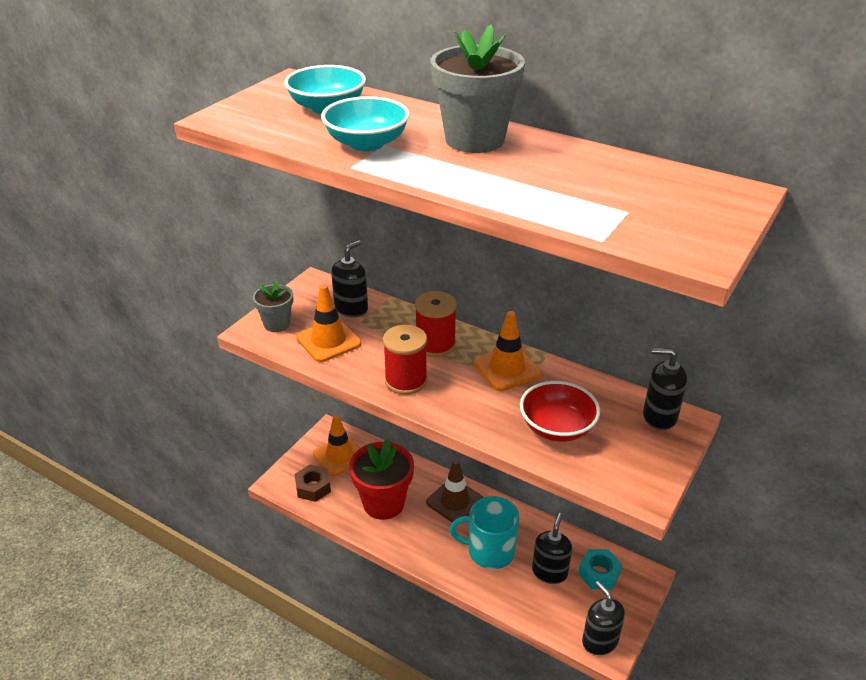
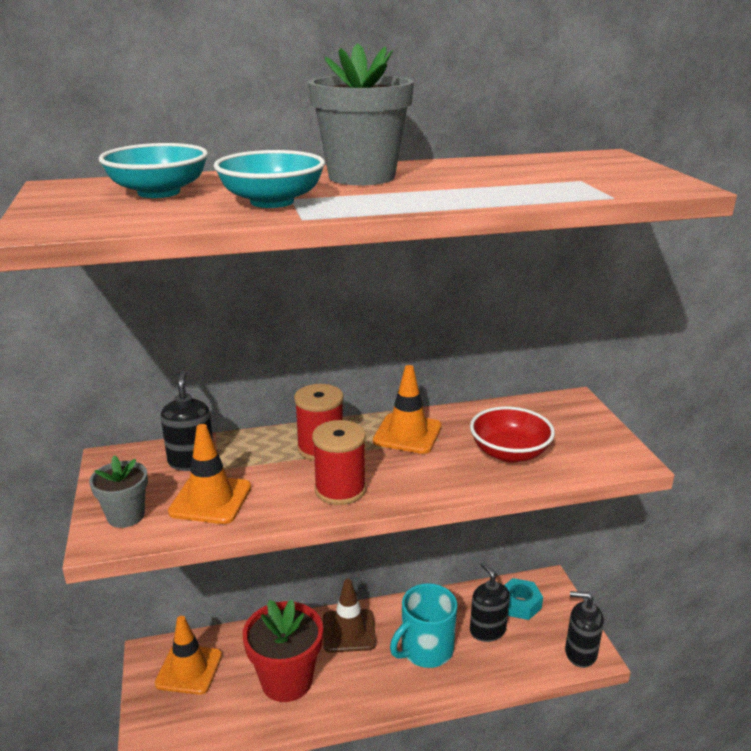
camera: 45 degrees left, 10 degrees down
brown nut [295,465,331,502] -> none
black soap dispenser [643,348,687,430] -> none

